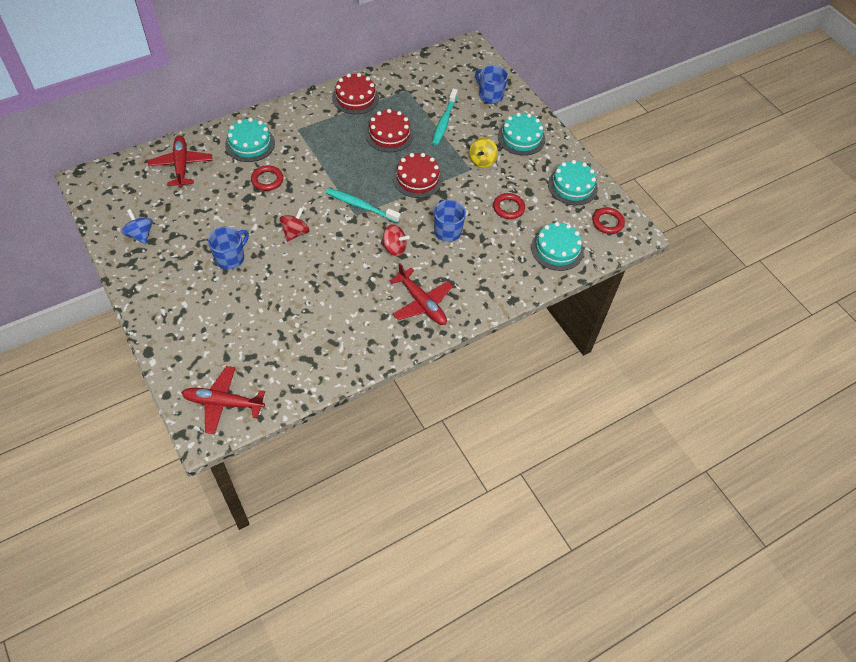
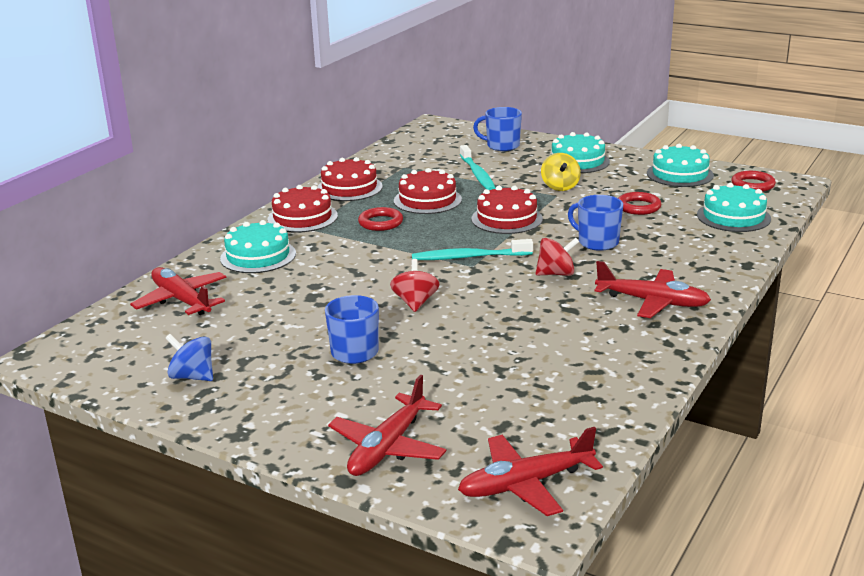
camera: 25 degrees left, 30 degrees down
red ring [251,165,283,191] -> red ring moved to [358,207,403,231]
none -> red cake [267,185,338,233]
none -> red plane [328,375,447,476]

